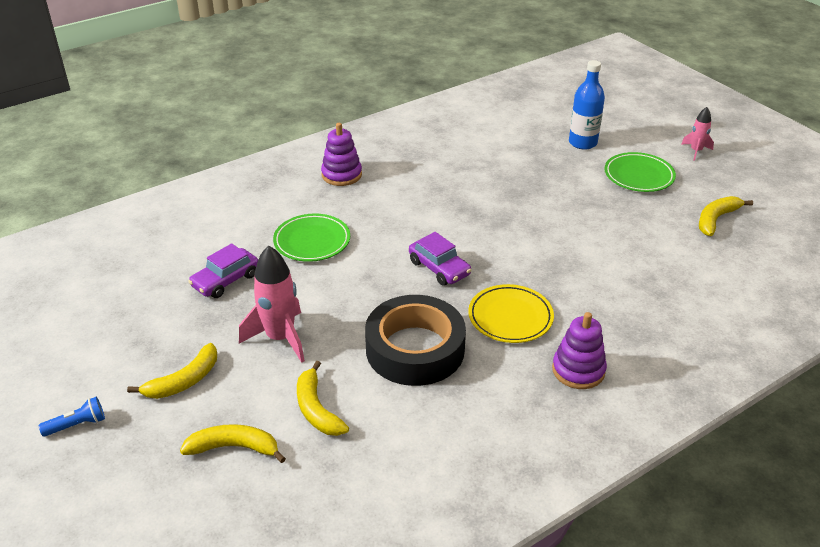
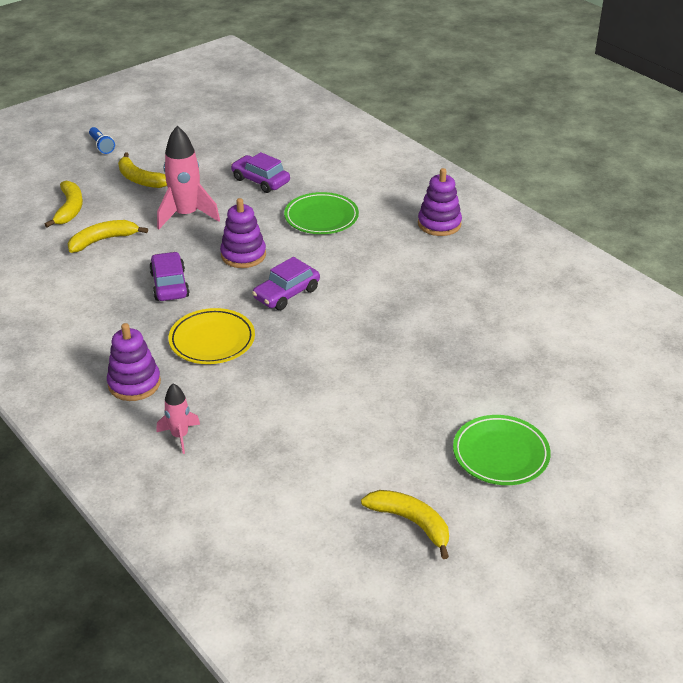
camera: 85 degrees right, 0 degrees up
black tape [365,295,466,386] -> purple car [149,252,190,301]
blue bottle [569,60,605,150] -> none
pink rocket [681,107,714,161] -> pink rocket moved to [157,383,200,454]
none -> purple stacking toy [220,198,266,268]

